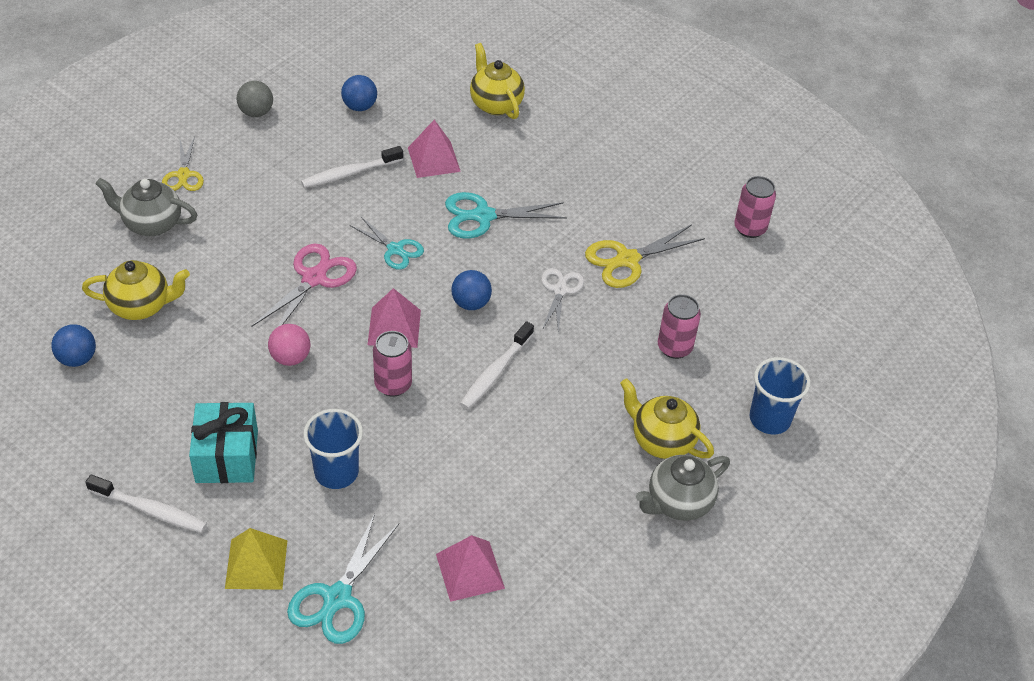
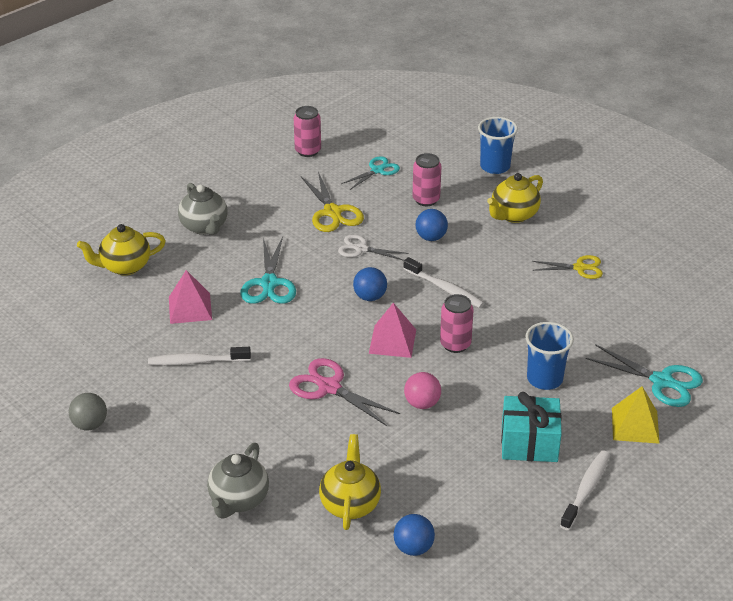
camera: 80 degrees left, 10 degrees down
yellow scissors [162,137,204,191] -> yellow scissors moved to [532,255,603,279]
white toothbrush [301,146,403,188] -> white toothbrush turned 105 degrees clockwise [148,347,251,366]
blue ball [341,75,377,111] -> blue ball moved to [415,209,448,241]
turquoise scissors [350,217,424,269] -> turquoise scissors moved to [341,156,400,190]
pink pyramid [436,535,505,602] -> none
grey teapot [636,455,730,521] -> grey teapot moved to [178,183,228,235]

